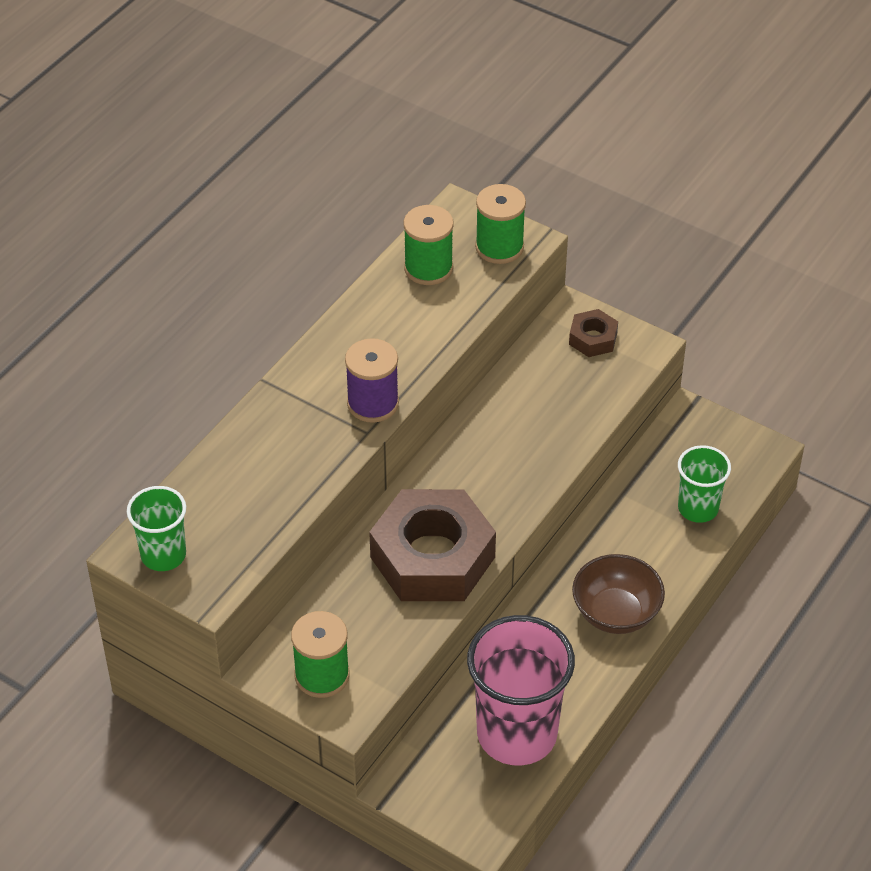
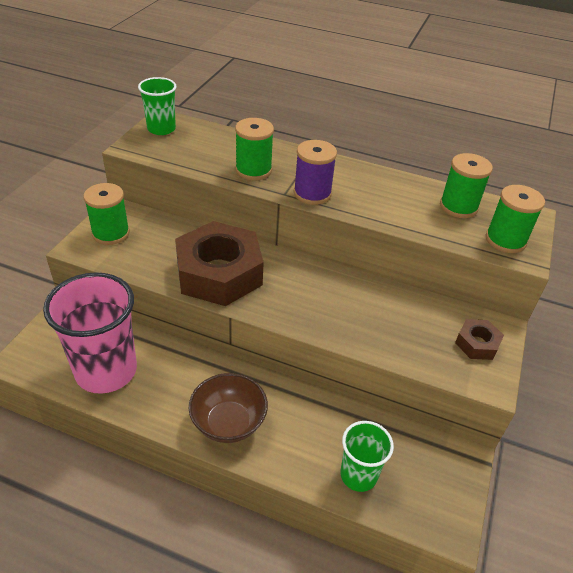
camera: 75 degrees right, 5 degrees down
none -> green spool [235,118,274,180]

